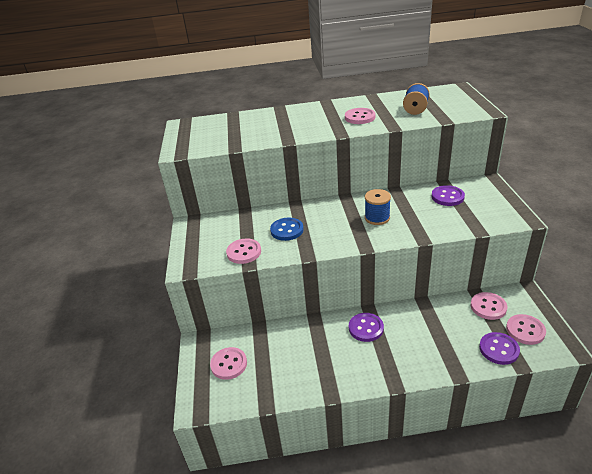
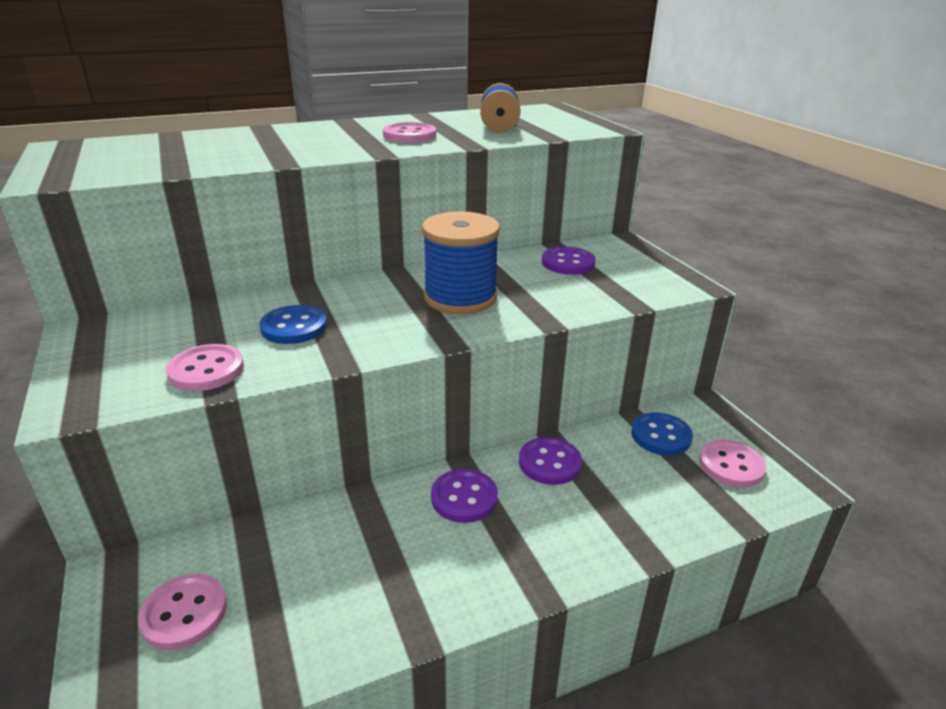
camera: 20 degrees left, 5 degrees down
blue spool [365,189,391,225] -> blue spool [422,211,500,314], size x1.62
pink button [471,292,507,320] -> blue button [631,412,693,455]
purple button [479,332,520,365] -> purple button moved to [519,437,582,485]

